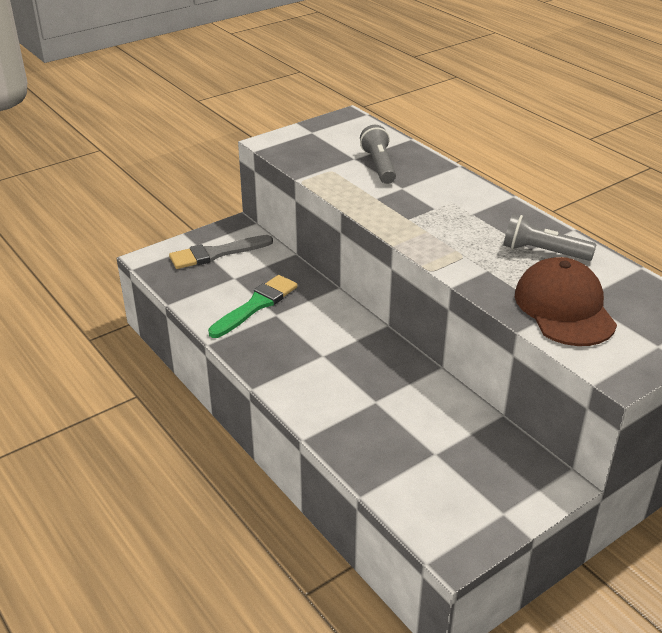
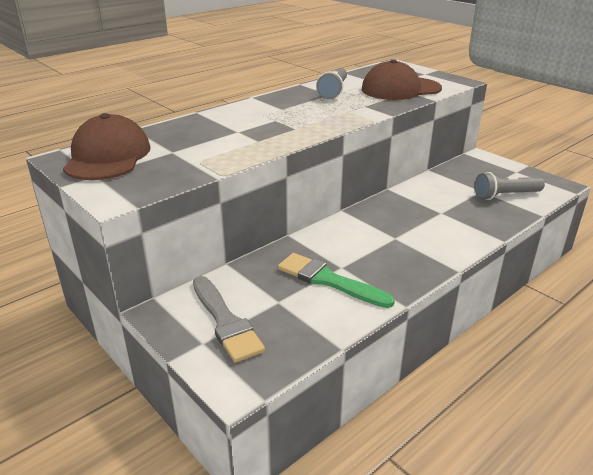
camera: 95 degrees left, 5 degrees down
grey flashlight [360,125,396,184] -> grey flashlight moved to [475,172,545,200]
none -> brown cap [63,113,150,180]

